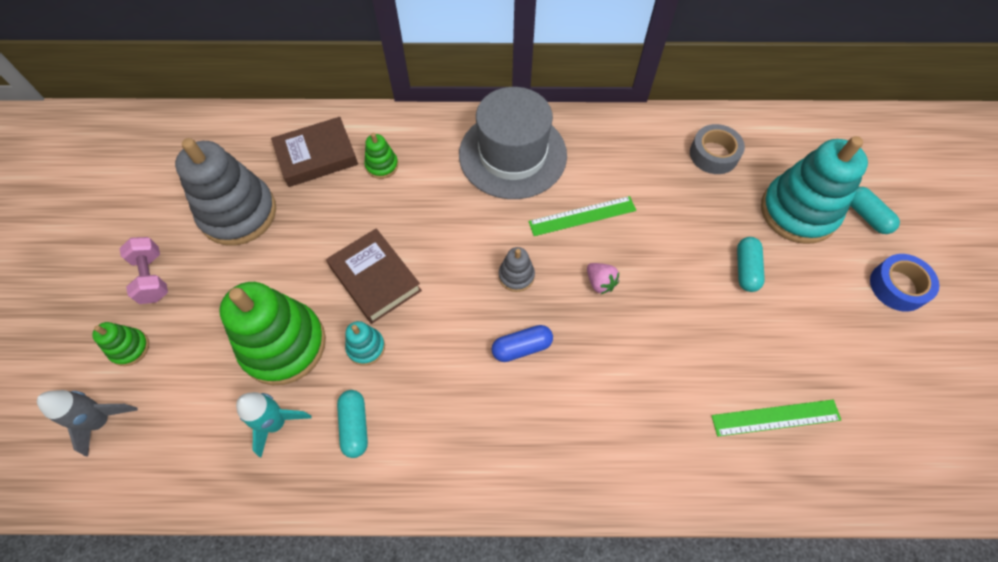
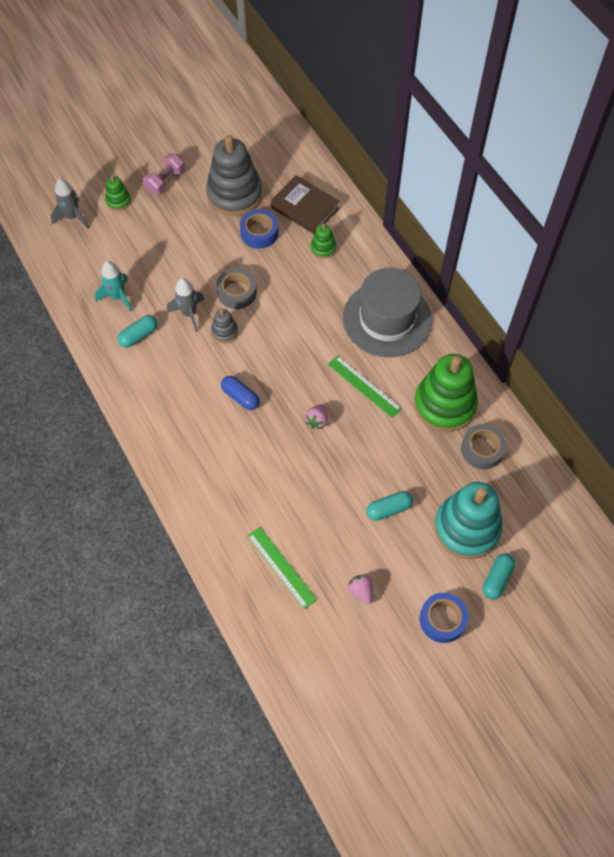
camera: 60 degrees right, 0 degrees up
green stacking toy [219,282,326,385] -> green stacking toy moved to [414,354,478,432]
brown book [326,228,422,324] -> grey tape [216,268,257,309]
turquoise stacking toy [345,321,385,365] -> grey rocket [167,278,204,332]
grey stacking toy [499,247,535,292] -> grey stacking toy moved to [211,309,238,343]
none -> blue tape [240,209,279,249]
none -> pink strawberry [348,574,373,604]

